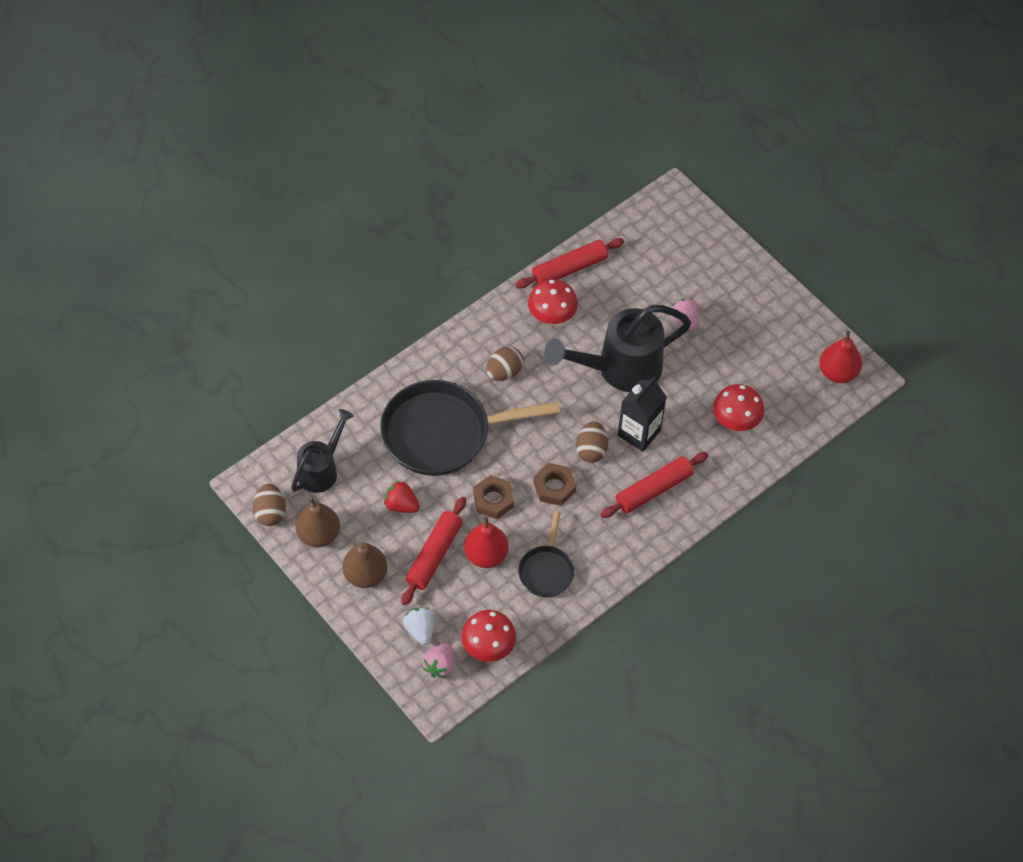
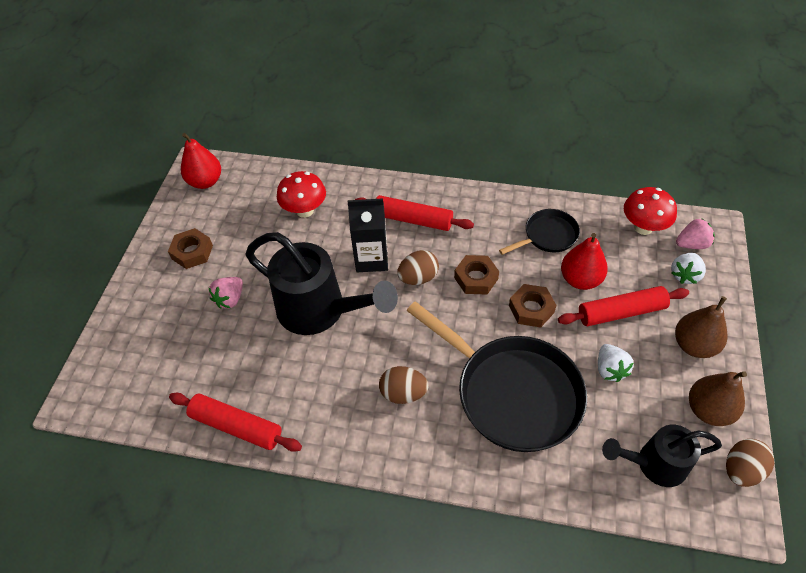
camera: 125 degrees left, 5 degrees down
red strawberry [384,481,420,513] -> white strawberry [598,344,634,382]
red mushroom [528,279,578,325] -> none
none -> brown nut [168,228,213,269]

